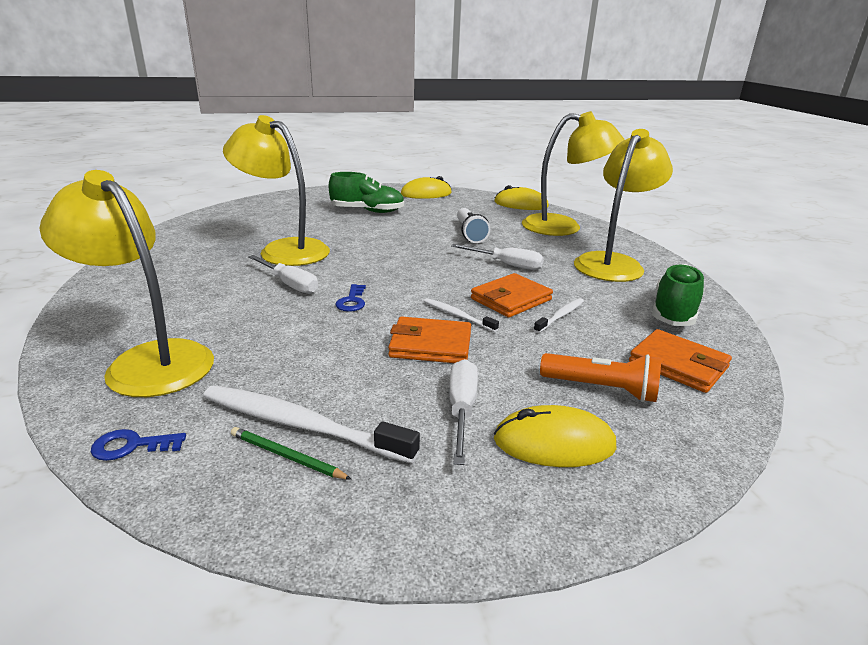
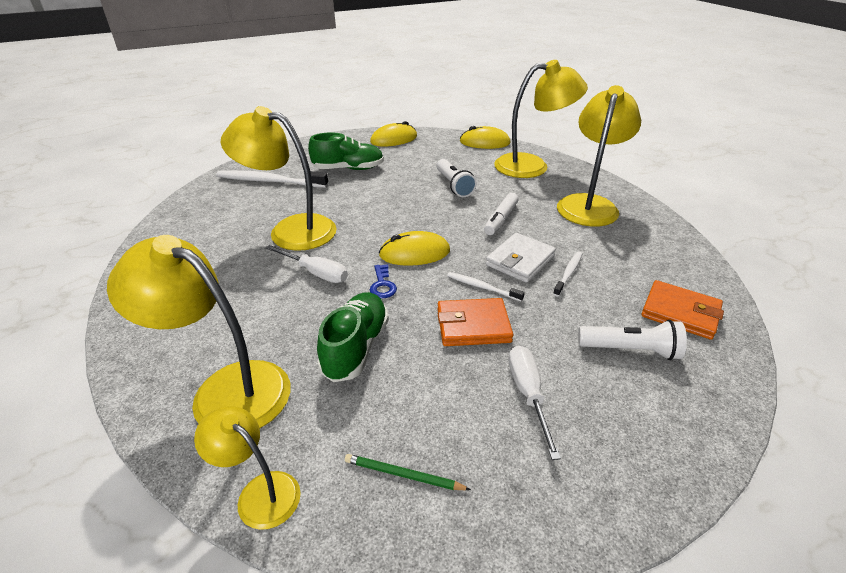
camera: 10 degrees left, 10 degrees up
blue key [91,429,186,461] -> yellow lamp [194,406,301,530]
white toothbrush [203,385,420,464] -> white toothbrush moved to [216,170,328,188]
white screwdriver [451,244,544,270] -> white marker [484,193,519,235]
orange wallet [471,273,553,318] -> white wallet [486,233,556,283]
yellow mouse [494,405,617,467] -> yellow mouse moved to [379,231,450,266]
orange flashlight [540,353,661,402] -> white flashlight [578,320,687,360]
green shoe [652,264,704,326] -> green shoe moved to [317,292,389,382]

